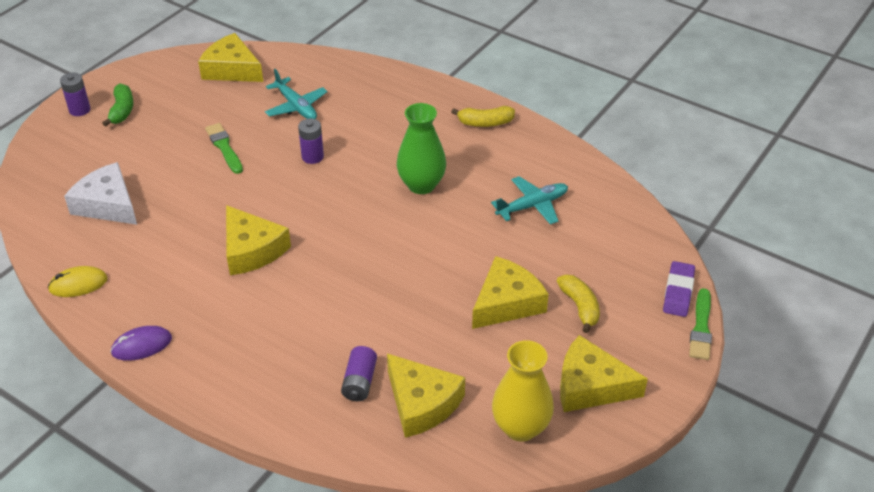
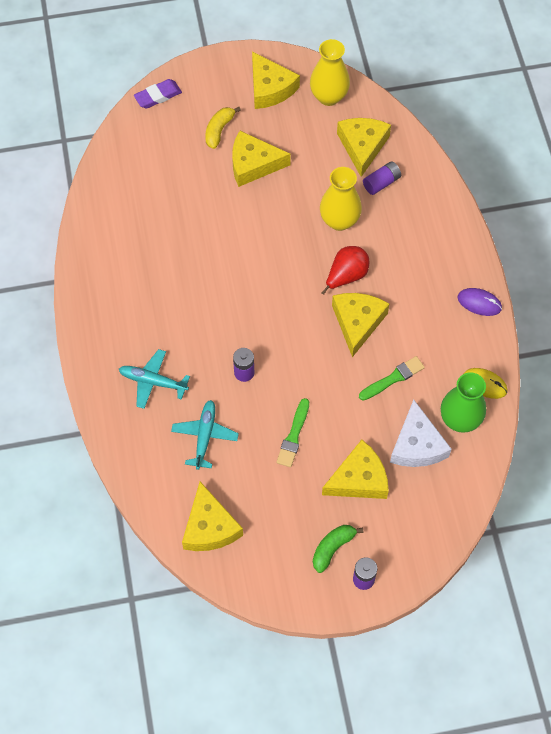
camera: 135 degrees left, 20 degrees up
green vase [396,103,446,194] -> green vase moved to [441,372,486,433]
yellow banana [451,106,515,127] -> none
turquoise plane [491,176,568,225] -> turquoise plane moved to [119,349,190,409]
green brush [689,288,712,360] -> green brush moved to [359,356,425,401]
none -> yellow vase [320,167,362,231]
none -> red pear [321,246,369,295]
none -> yellow cheese [322,440,389,499]

